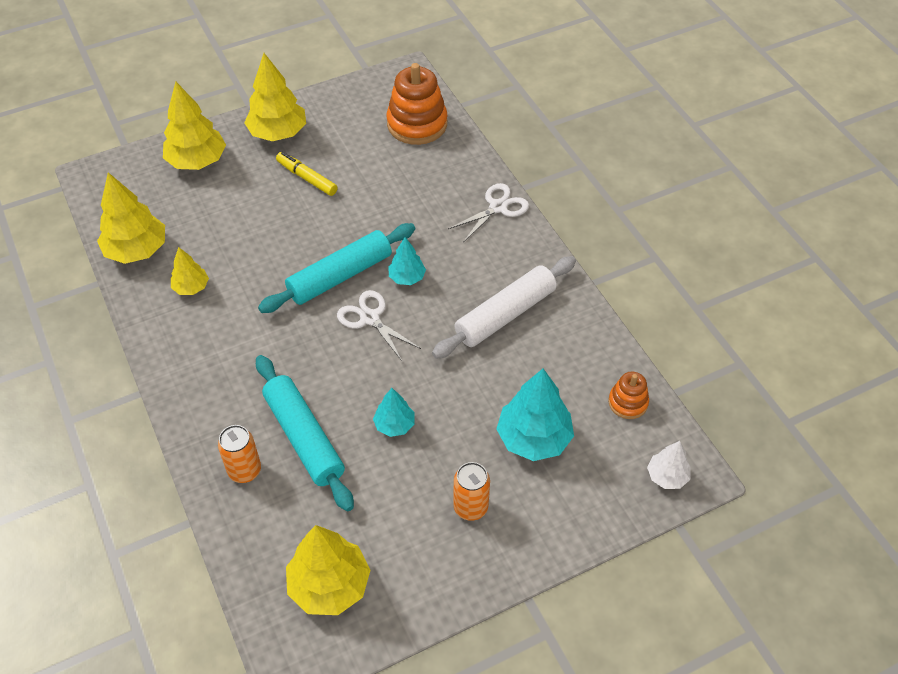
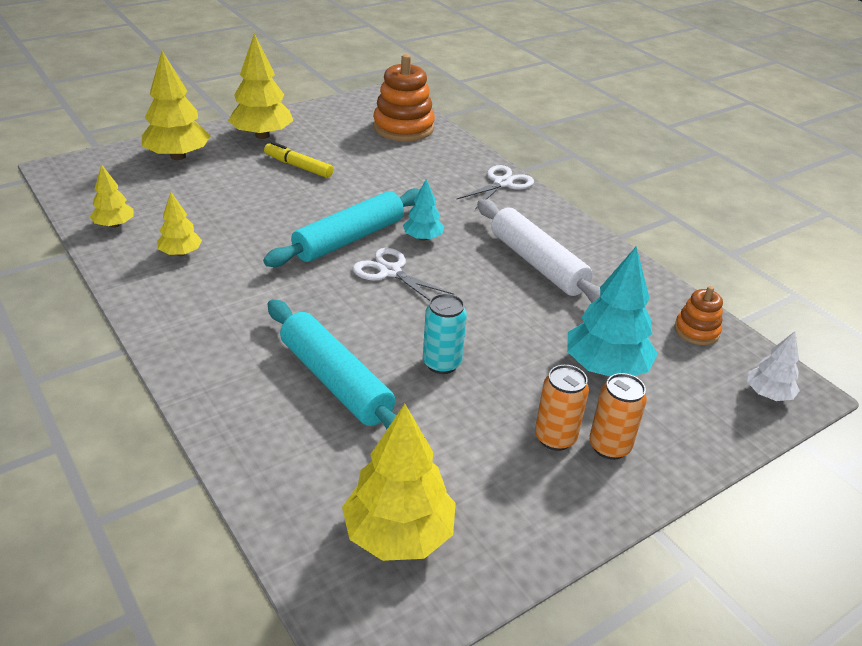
camera: 10 degrees left, 15 degrees down
yellow tree [97,172,165,264] -> yellow tree [90,164,134,228], size x0.55
orange can [218,425,261,483] -> orange can moved to [589,373,647,460]
turquoise tree [373,388,414,437] -> turquoise can [423,293,467,374]
white rolling pin [432,256,576,359] -> white rolling pin turned 75 degrees counterclockwise [477,199,600,303]

